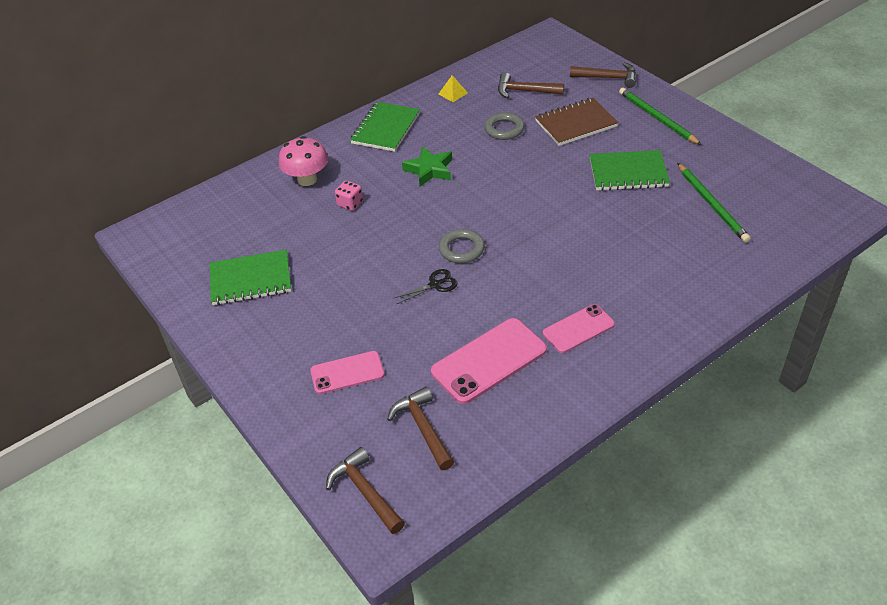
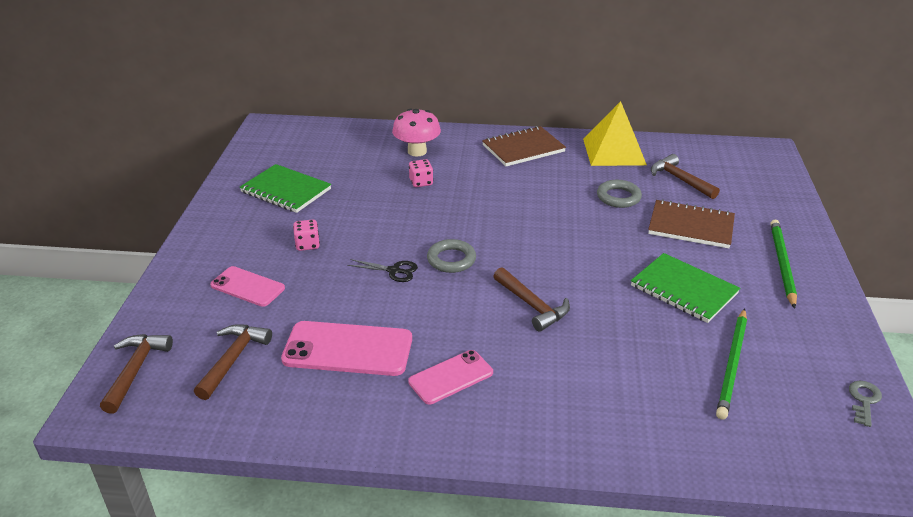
camera: 40 degrees right, 10 degrees down
green notebook [350,102,420,152] -> brown notebook [482,126,566,166]
green star [402,146,452,186] -> none
yellow pyramid [439,75,468,102] -> yellow pyramid [583,101,647,166], size x2.38
pink phone [543,304,615,353] -> pink phone turned 45 degrees counterclockwise [408,350,493,404]
brown hammer [570,62,636,88] -> brown hammer moved to [493,267,570,332]
none -> pink dice [293,219,320,251]
none -> grey key [849,380,882,427]

